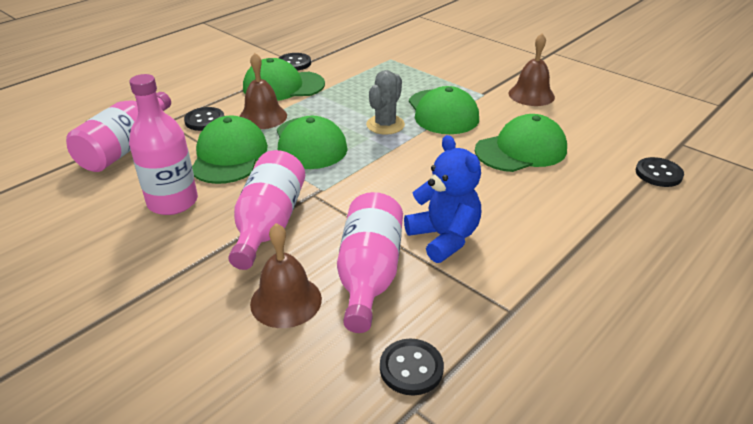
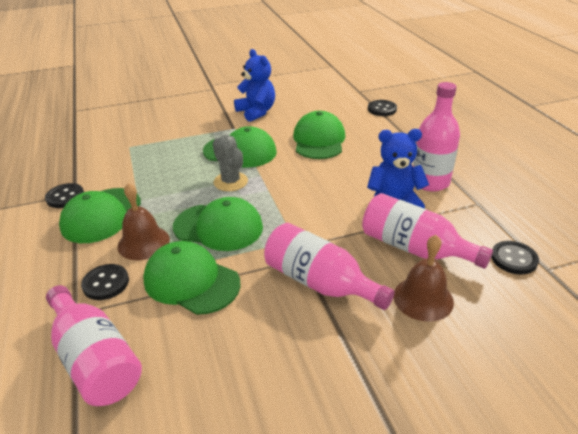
camera: 60 degrees left, 0 degrees up
pink bottle [129,74,198,215] -> pink bottle moved to [413,82,460,191]
brown bell [509,34,555,106] -> blue teddy bear [234,49,275,122]

